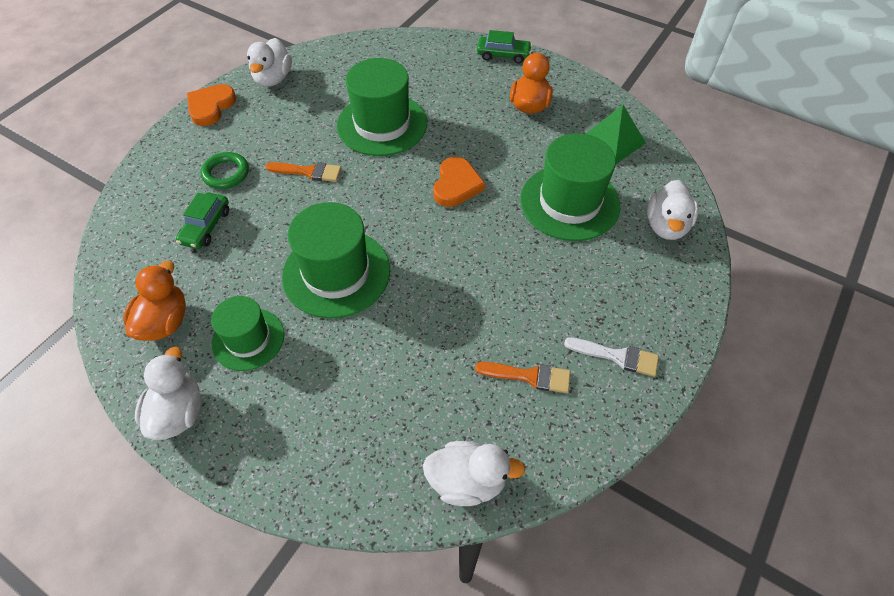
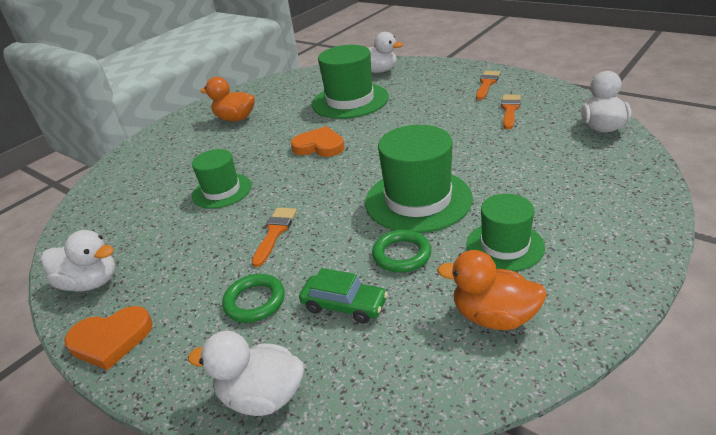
camera: 80 degrees left, 20 degrees down
white duck [135,347,201,440] -> white duck moved to [188,331,304,416]
orange heart [187,84,236,126] -> orange heart turned 45 degrees counterclockwise [64,306,153,370]
green hat [337,58,427,156] -> green hat [192,149,251,209], size x0.62
green car [477,30,532,63] -> none
white brush [564,337,659,377] -> orange brush [476,71,500,100]
green pyramid [586,105,646,164] -> none
none -> green ring [372,230,432,273]

